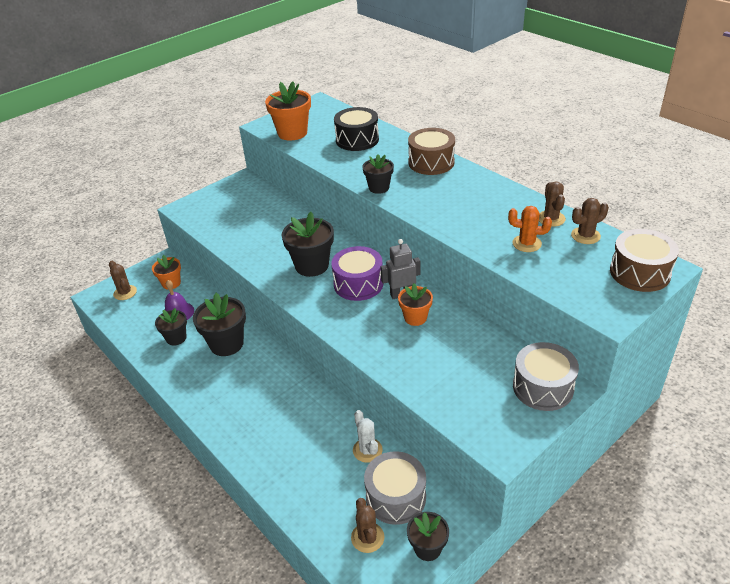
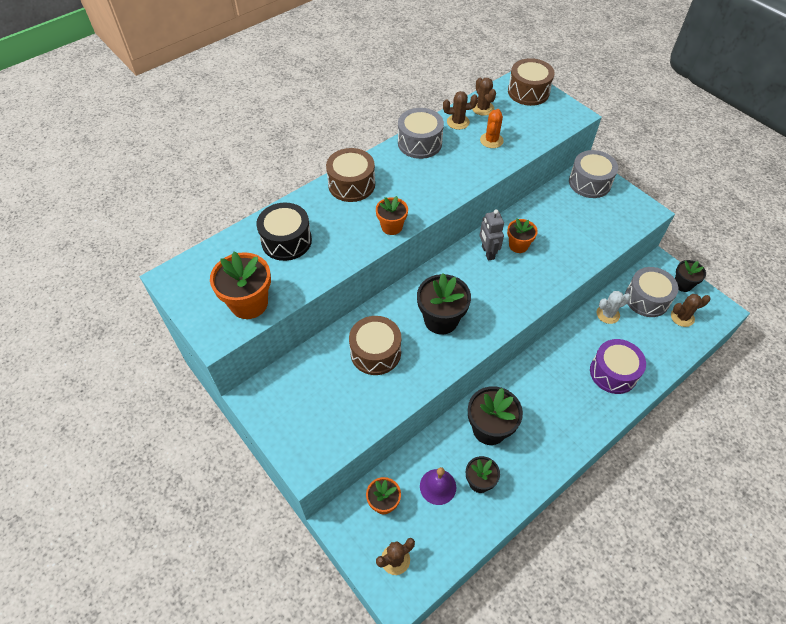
camera: 90 degrees left, 15 degrees up
purple drum [331,246,383,301] -> purple drum moved to [590,339,646,394]
black flower pot [362,154,394,194] -> orange flower pot [376,196,408,235]
none -> brown drum [349,316,401,375]
none -> grey drum [398,108,444,159]

